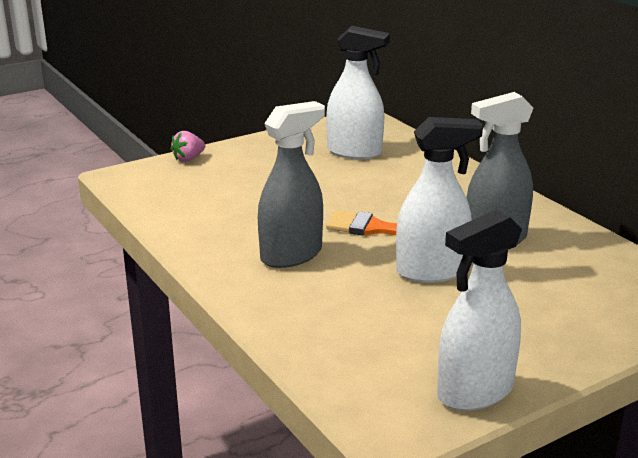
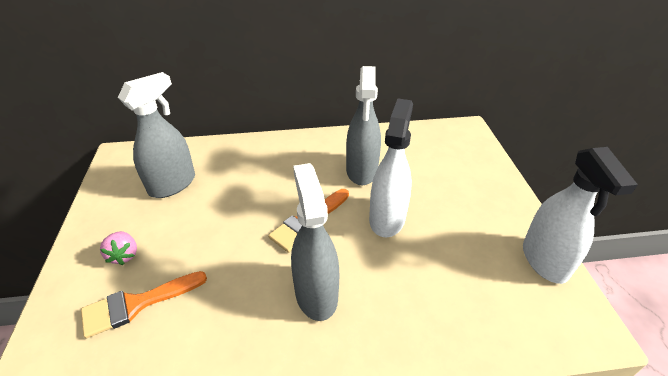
camera: 65 degrees left, 15 degrees up
pink strawberry [170,131,205,162] -> pink strawberry moved to [100,231,137,265]
white spray bottle [326,26,390,159] -> grey spray bottle [118,72,195,198]
none -> orange brush [81,271,207,338]

